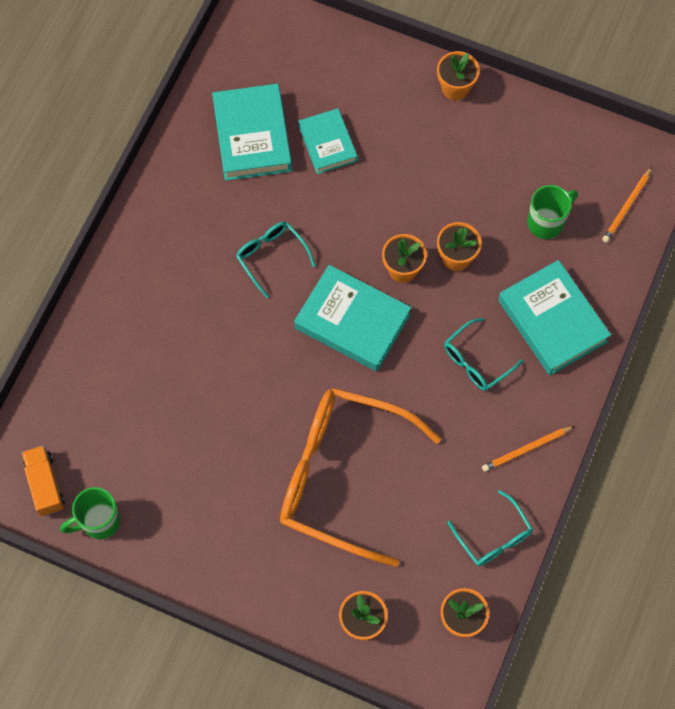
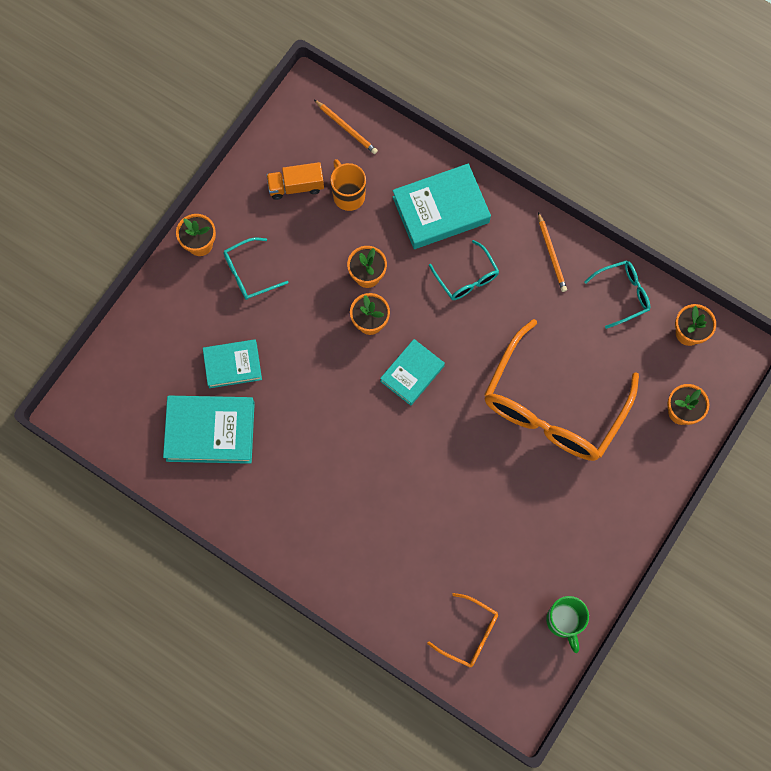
camera: 80 degrees left, 5 degrees up
orange truck [22,445,65,516] -> orange truck moved to [266,162,324,200]
turquoise glasses [236,222,316,298] -> turquoise glasses moved to [223,238,288,300]
turquoise book [294,265,411,371] -> turquoise book [380,339,445,406], size x0.63
green mug [527,185,578,239] -> orange mug [330,159,366,211]
none -> orange glasses [427,593,498,667]

